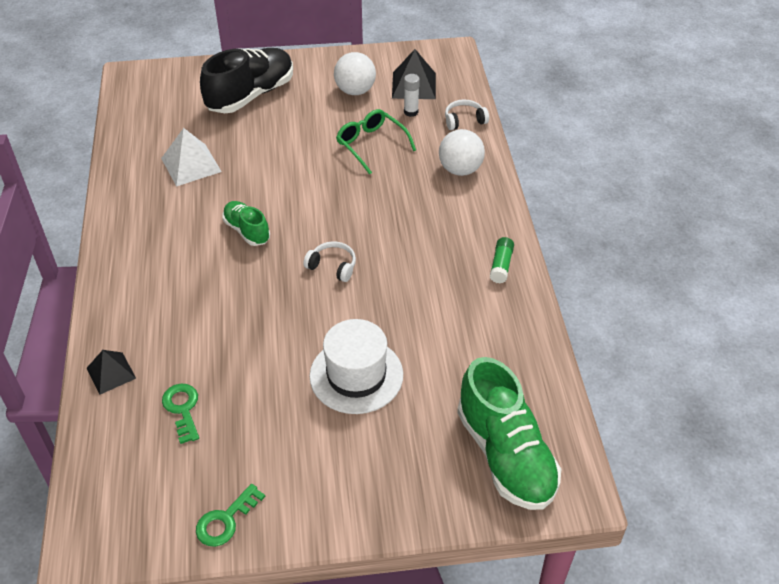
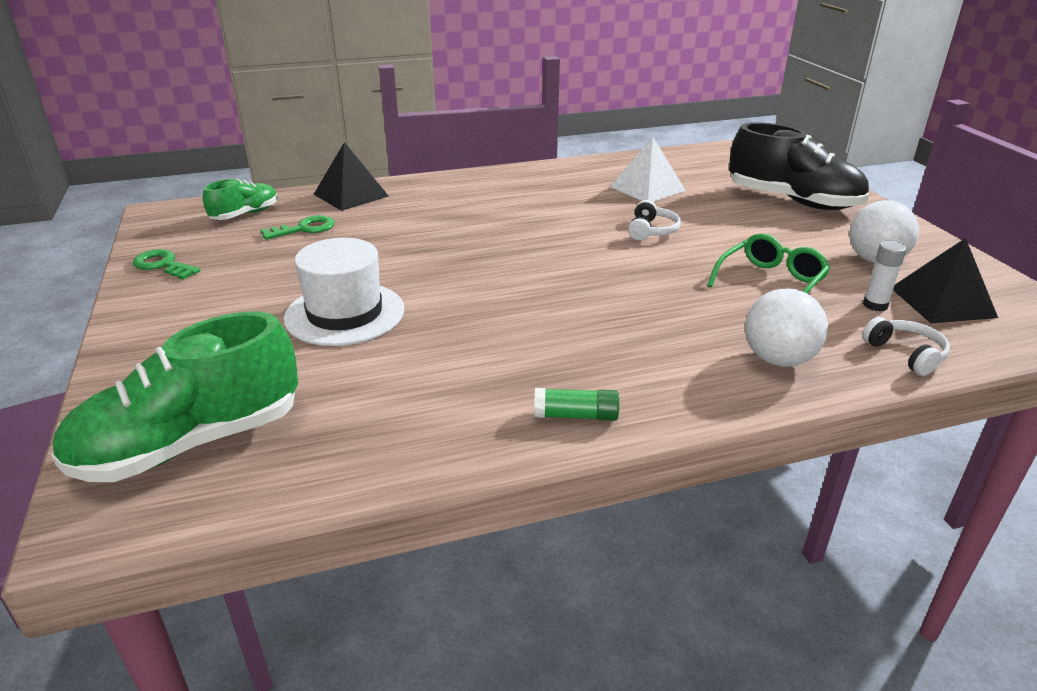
camera: 80 degrees right, 15 degrees down
black pyramid [87,350,136,395] -> black pyramid [314,142,389,211], size x1.50
green shoe [222,201,270,246] -> green shoe moved to [203,179,278,220]
white headphones [303,241,356,282] -> white headphones moved to [628,200,681,240]

